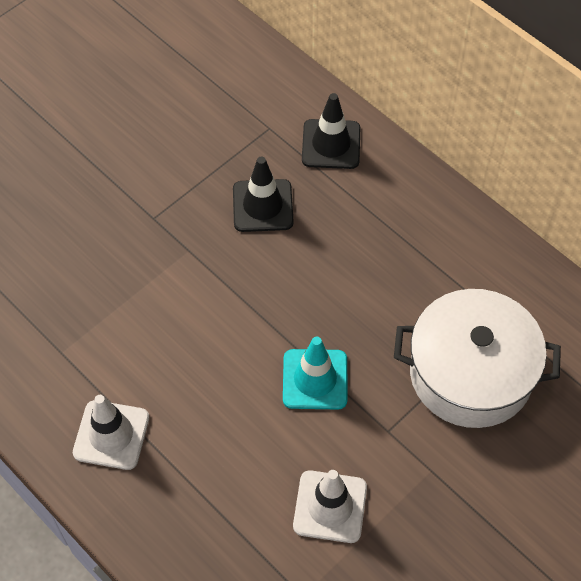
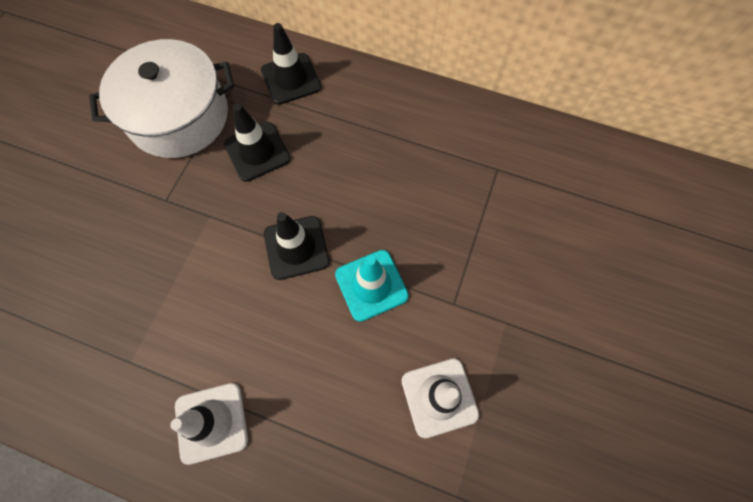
camera: 25 degrees left, 10 degrees up
white pot [394,289,561,428] -> white pot moved to [89,39,234,158]
none -> black traffic cone [264,212,329,280]

